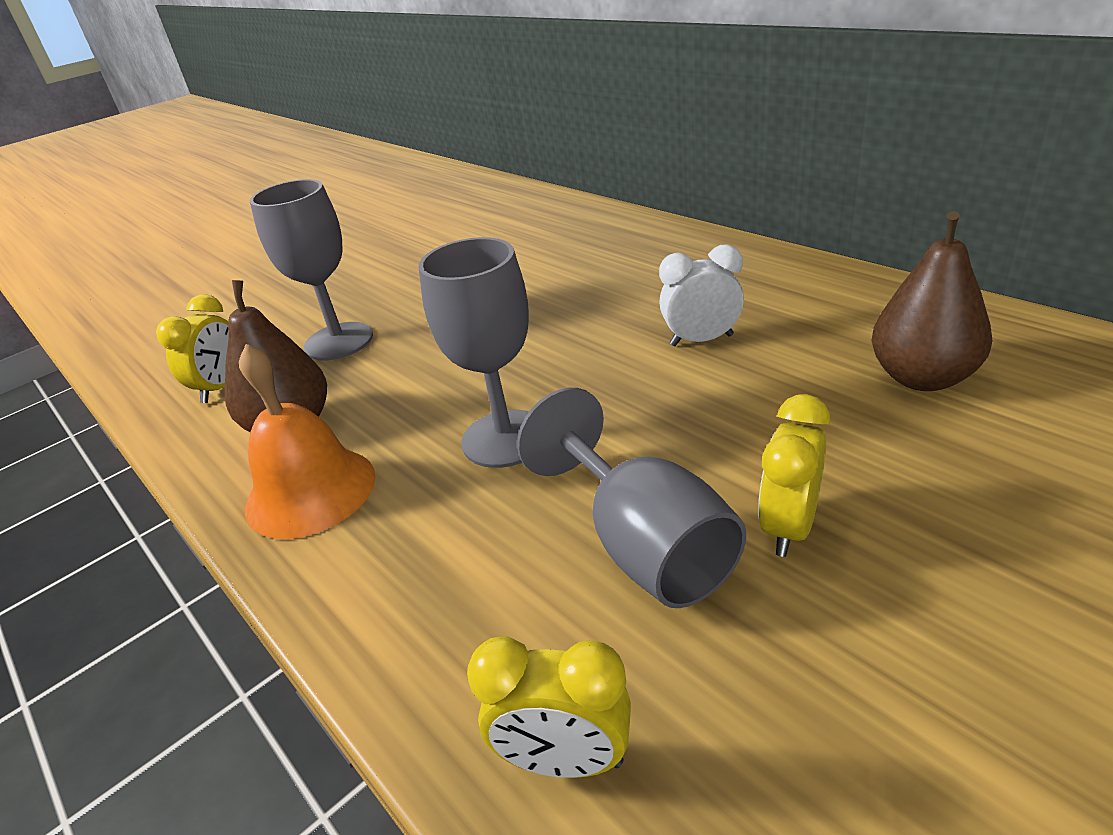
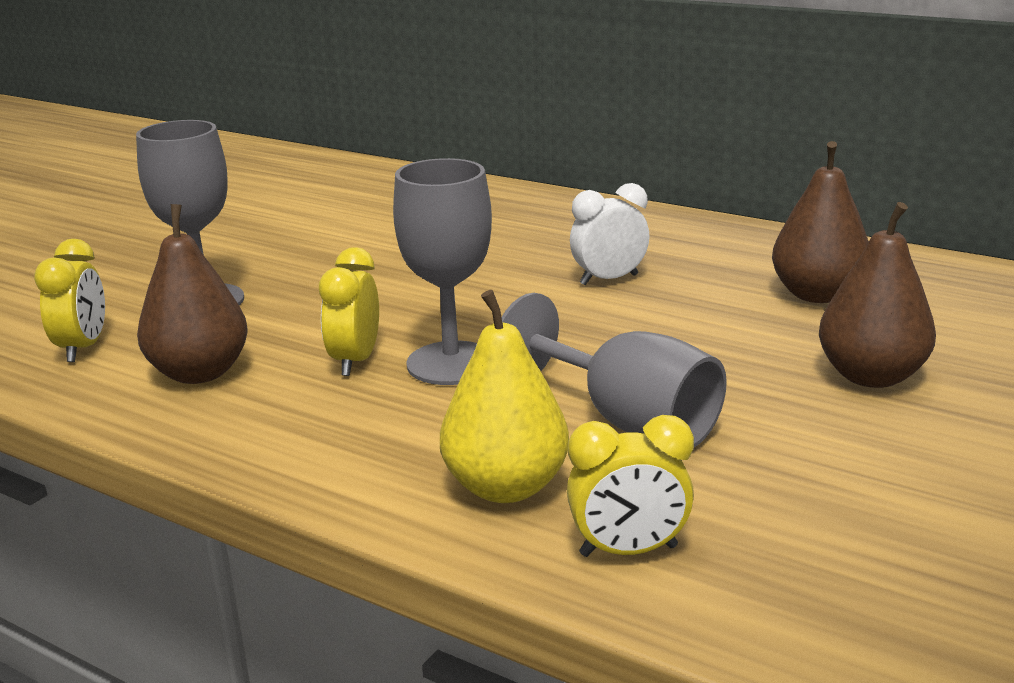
camera: 20 degrees left, 10 degrees down
orange bell [239,344,375,539] -> none
yellow clock [758,394,830,557] -> yellow clock moved to [319,247,379,376]
none -> yellow pear [440,290,569,503]
none -> brown pear [819,202,936,388]

